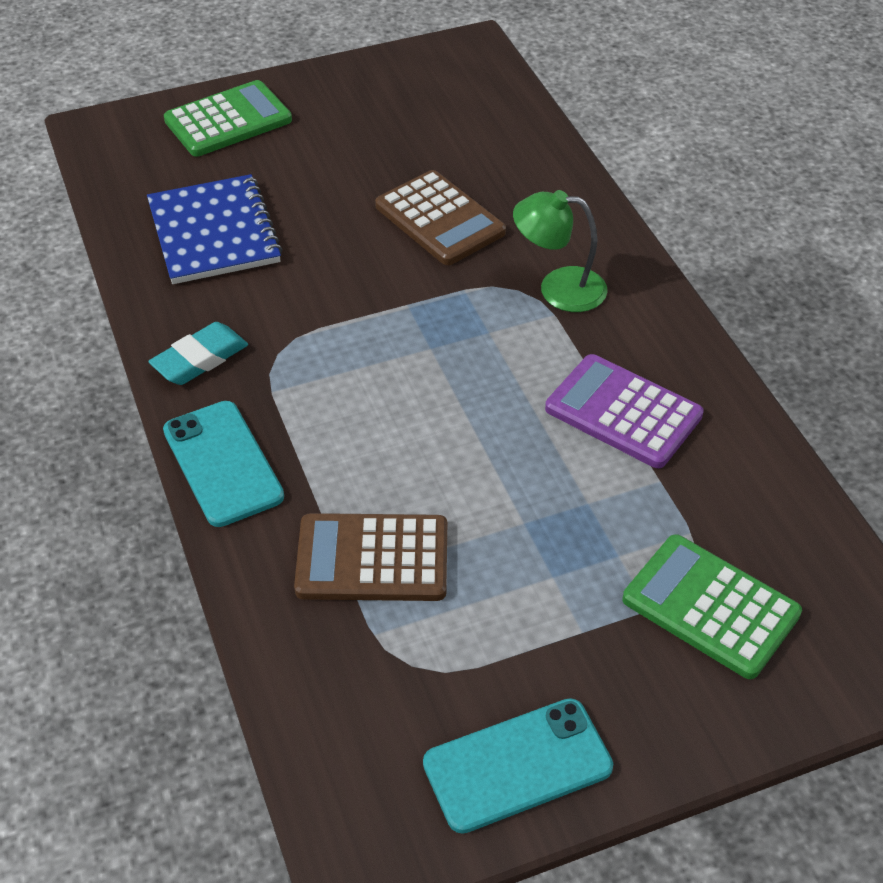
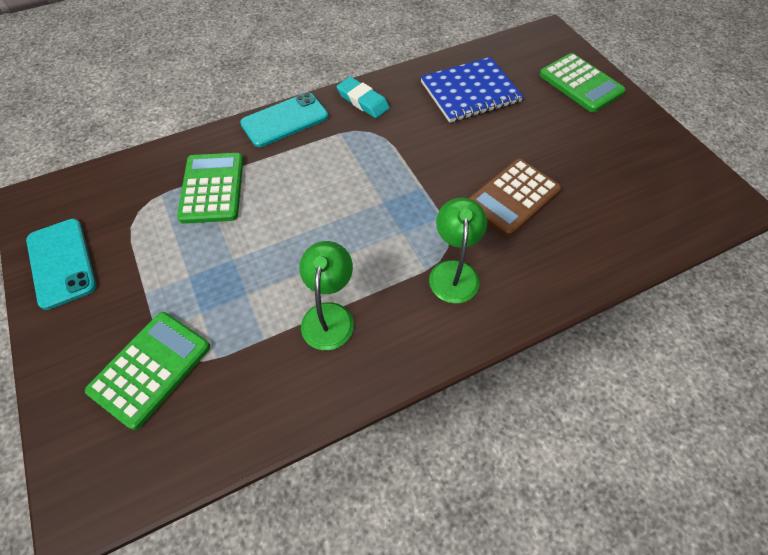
camera: 85 degrees right, 10 degrees up
brown calculator [294,513,447,601] -> green calculator [177,153,243,224]
purple calculator [545,354,704,468] -> green lamp [299,241,354,350]

